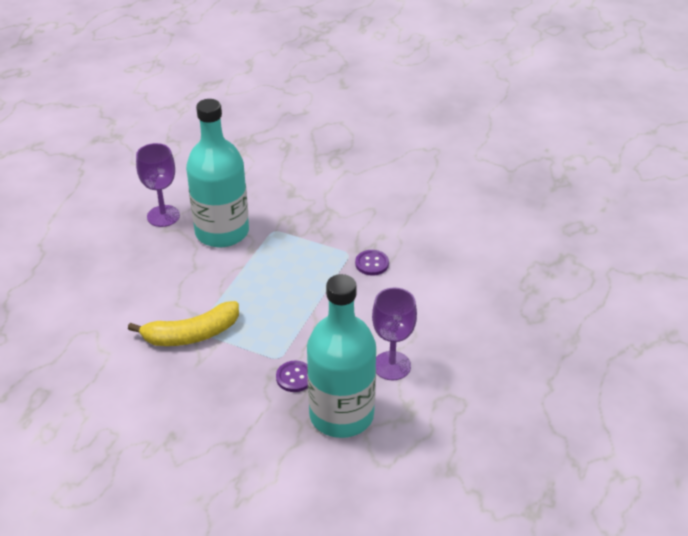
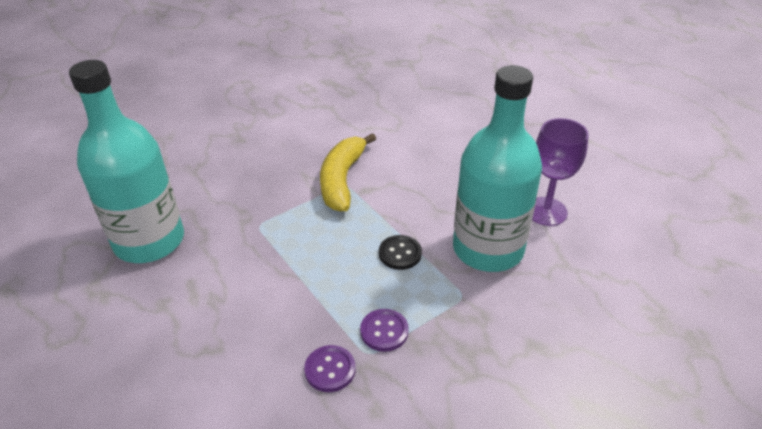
camera: 120 degrees right, 0 degrees up
purple button [276,361,308,392] -> purple button moved to [360,309,409,352]
purple goblet [372,287,417,380] -> none
none -> black button [379,235,422,270]

